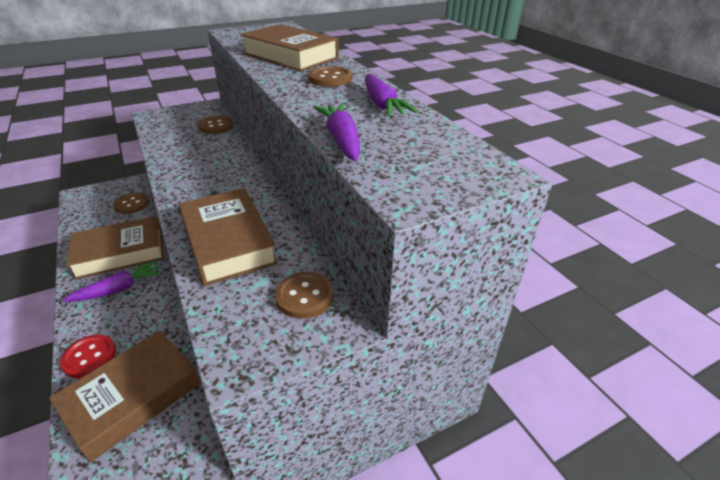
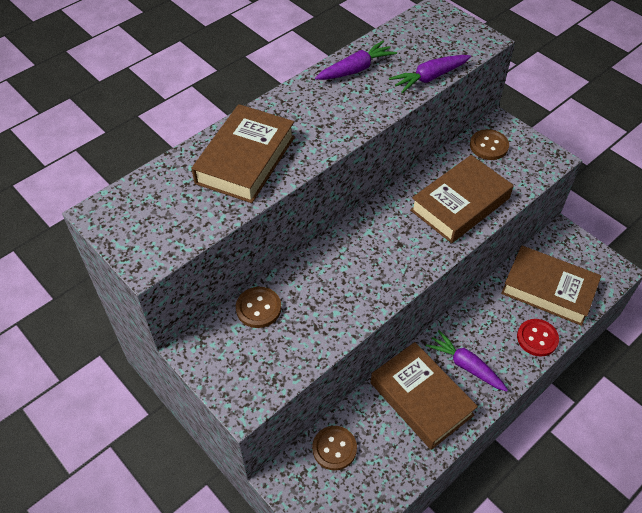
camera: 105 degrees left, 15 degrees up
brown button [308,66,352,87] -> none

